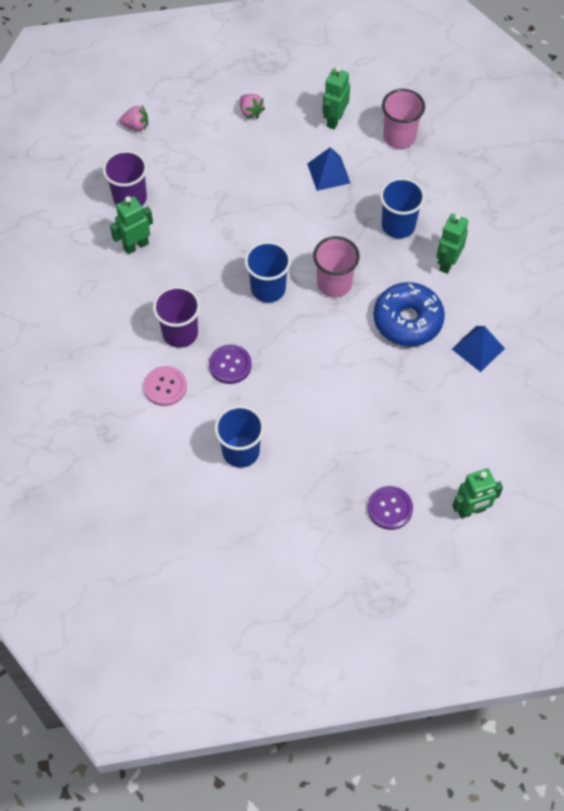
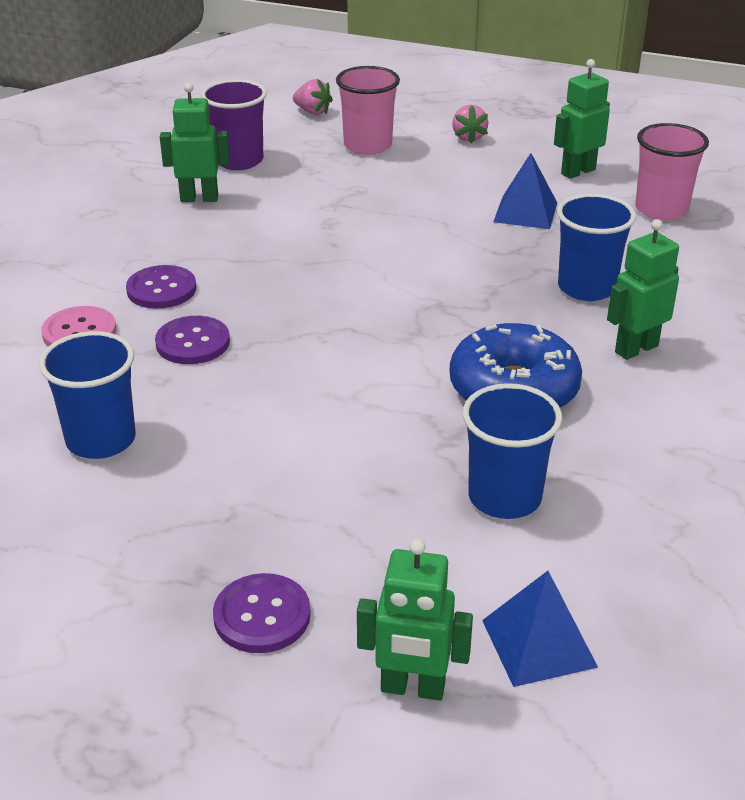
camera: 30 degrees right, 25 degrees down
purple cup [153,286,200,348] -> purple button [126,265,196,309]
blue cup [245,241,291,303] -> blue cup moved to [462,383,562,519]
pink cup [313,236,360,298] -> pink cup moved to [336,66,400,155]
blue pyramid [452,326,505,372] -> blue pyramid moved to [482,571,598,687]

